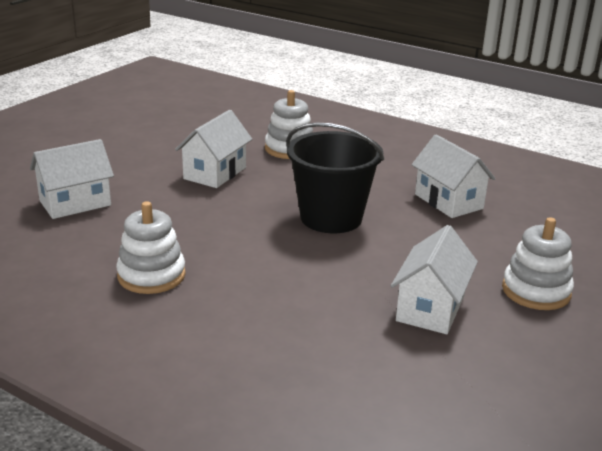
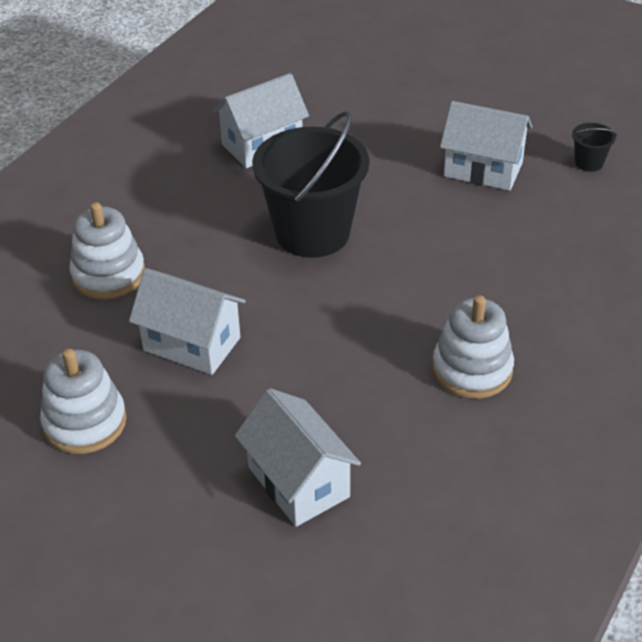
camera: 90 degrees left, 15 degrees up
white stacking toy [502,217,574,310] -> white stacking toy moved to [40,349,127,454]
none -> black bucket [571,123,617,172]

